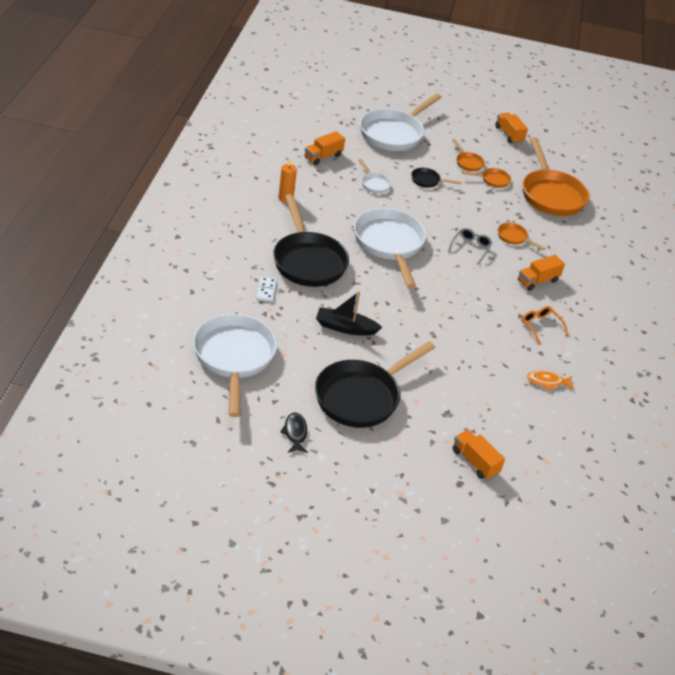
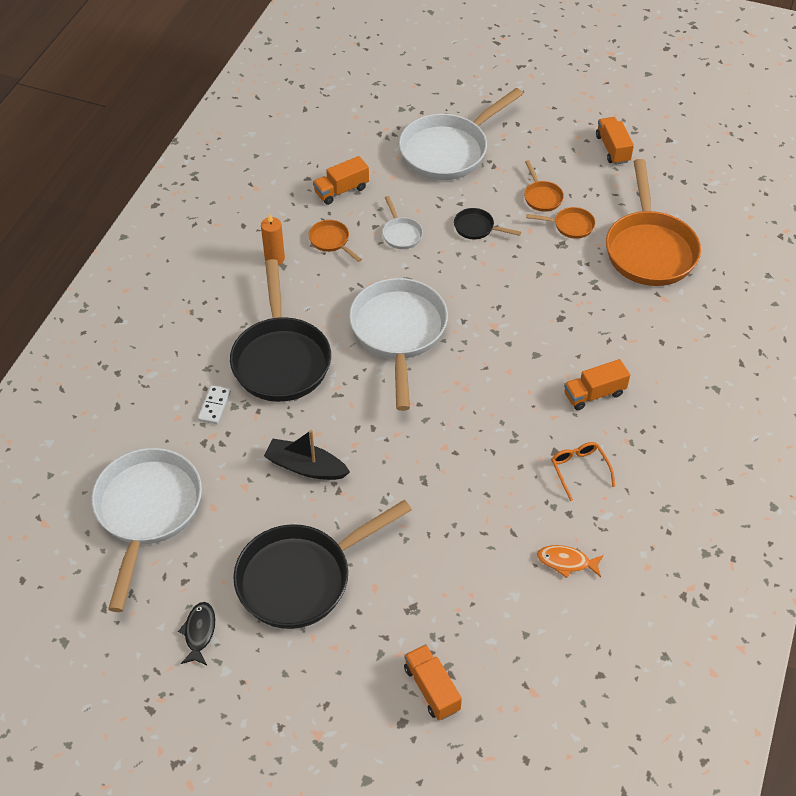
camera: 15 degrees right, 10 degrees up
grey glasses [448,228,492,265] -> none
orange pan [498,223,546,250] -> orange pan moved to [309,220,362,262]

